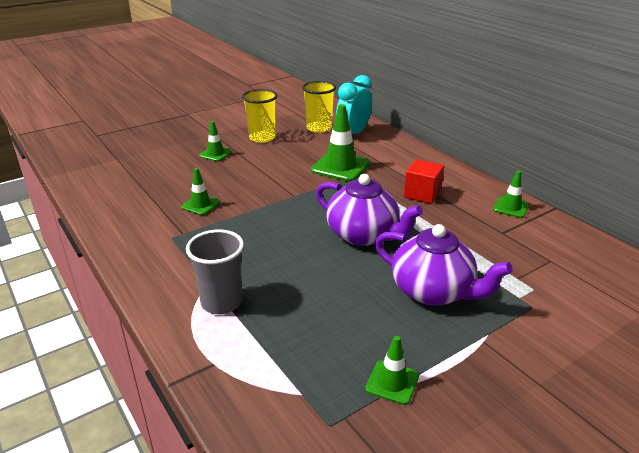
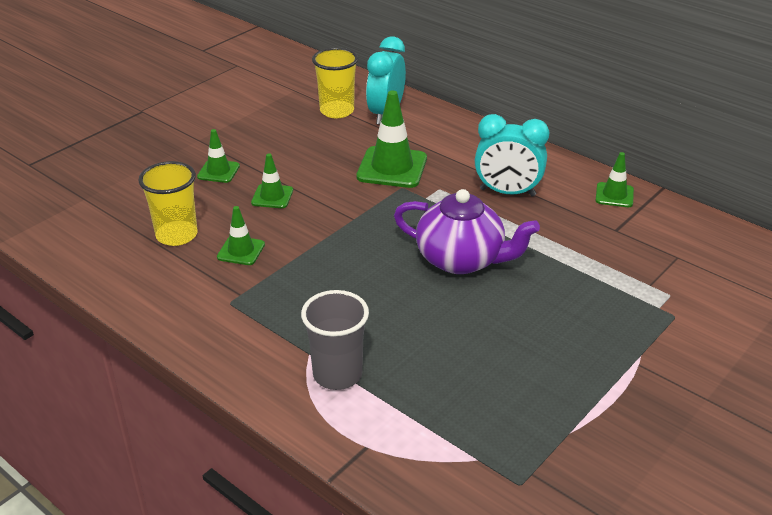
camera: 15 degrees left, 5 degrees up
yellow cup [242,89,277,143] -> yellow cup moved to [138,161,198,246]
green traffic cone [365,336,419,405] -> green traffic cone moved to [251,154,293,208]
purple teapot [375,224,513,306] -> none
red cube [404,159,444,204] -> turquoise clock [475,114,549,196]

